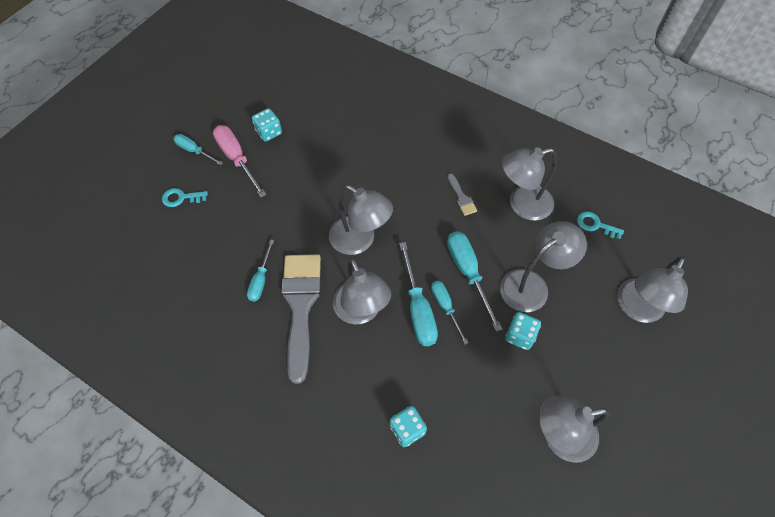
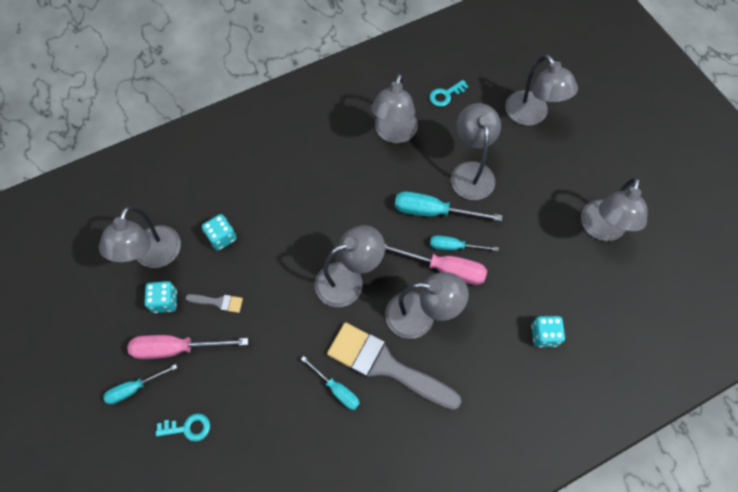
camera: 60 degrees left, 5 degrees up
turquoise key [162,188,208,207] -> turquoise key turned 120 degrees counterclockwise [156,413,210,441]
turquoise screwdriver [399,242,438,346] -> pink screwdriver [385,244,487,285]
grey brush [447,173,477,216] -> grey brush moved to [185,294,243,313]
turquoise dice [505,312,541,350] -> turquoise dice moved to [202,214,237,251]
none -> grey lamp [99,206,181,268]

